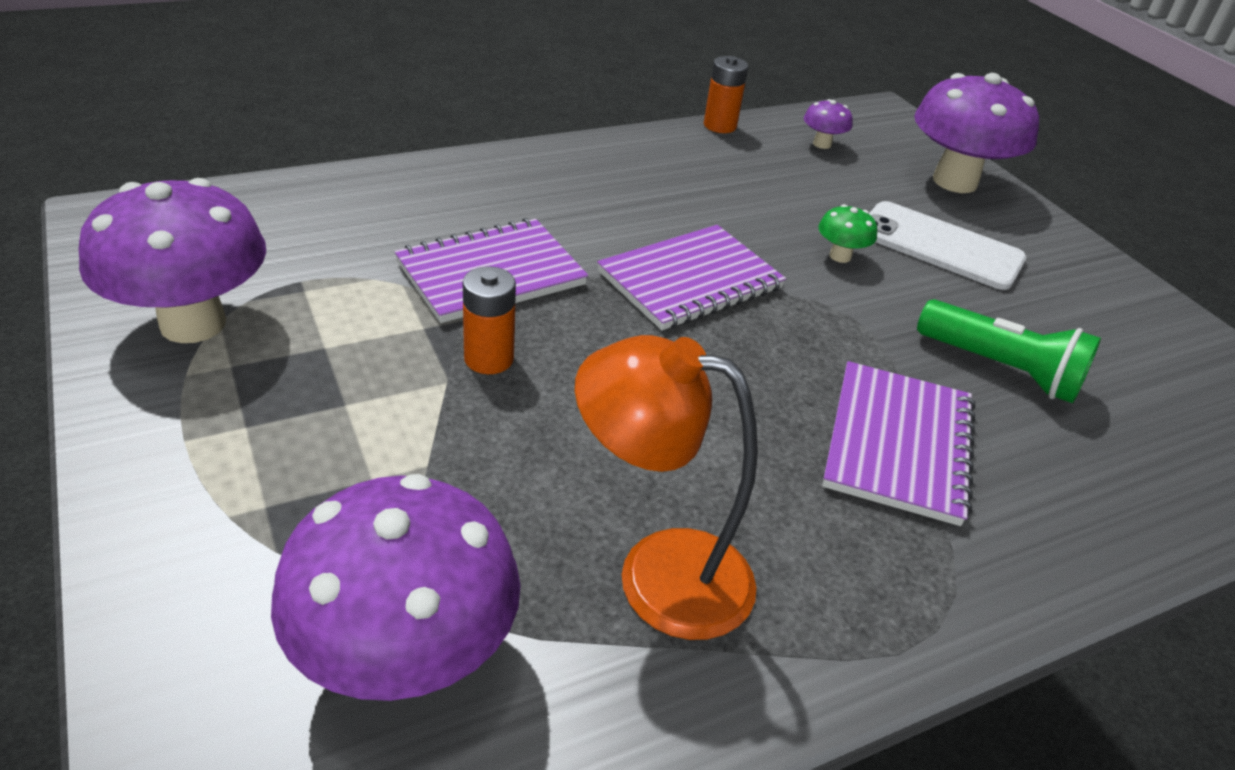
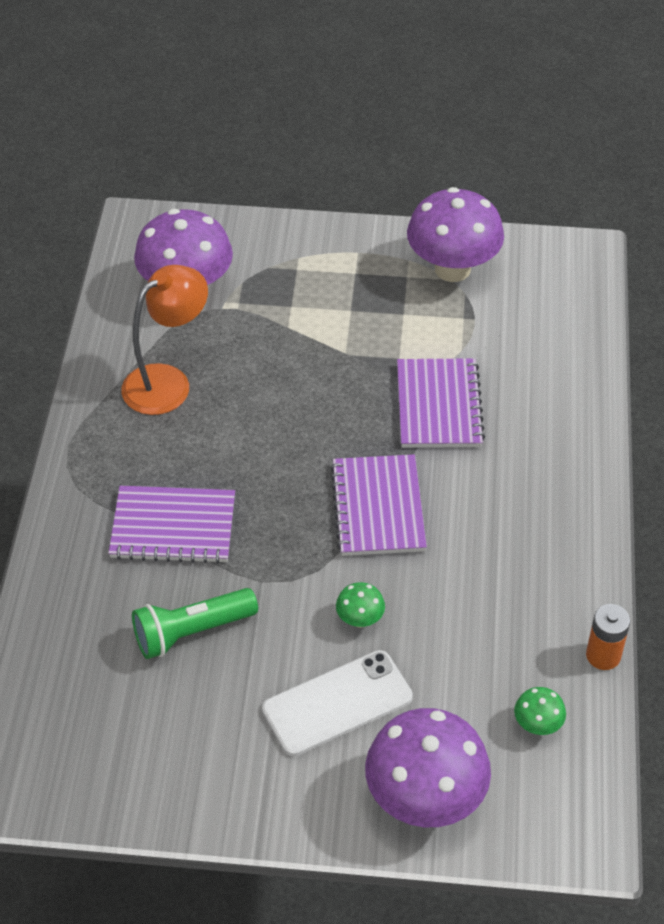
camera: 125 degrees right, 10 degrees up
orange battery [463,267,516,374] -> none
purple mushroom [804,99,853,149] -> green mushroom [514,687,566,735]
purple notebook [822,361,975,526] -> purple notebook turned 45 degrees counterclockwise [109,486,235,564]

